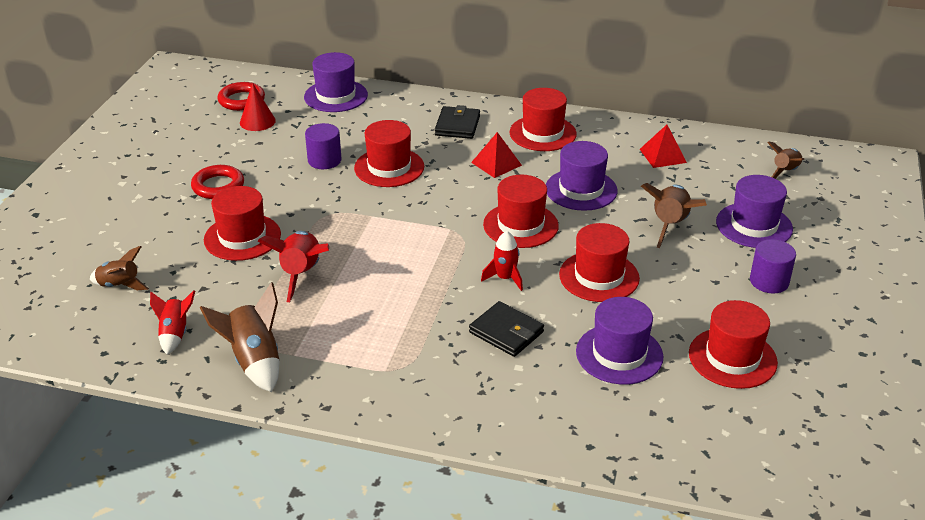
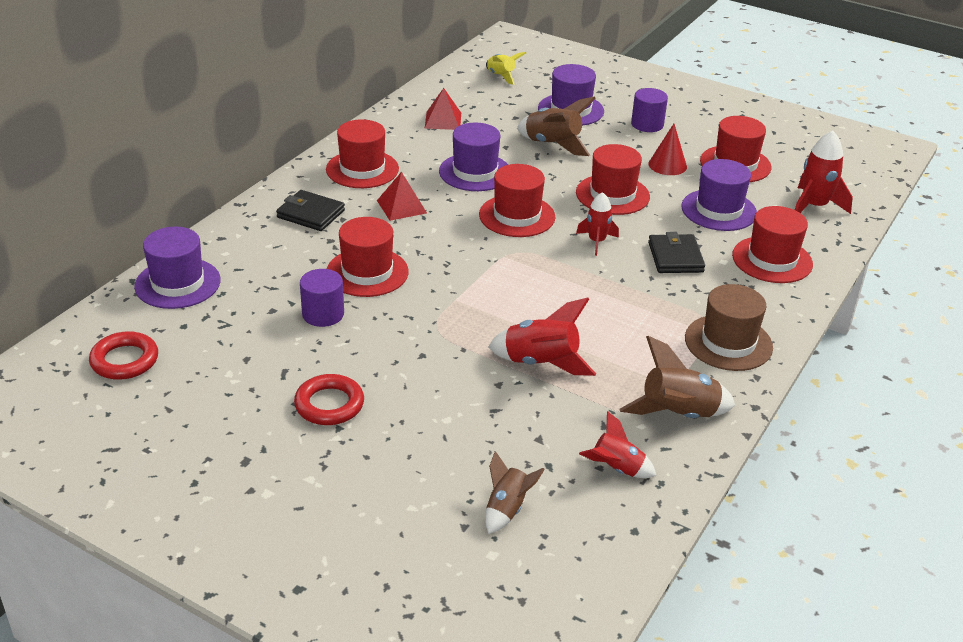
camera: 75 degrees left, 0 degrees up
red hat [204,186,281,261] -> red hat moved to [732,206,813,283]
red cone [240,83,276,131] -> red cone moved to [648,124,687,175]
black wallet [469,301,544,357] -> black wallet turned 60 degrees counterclockwise [648,232,705,273]
brown rocket [767,142,804,179] -> yellow rocket [486,52,526,85]
none -> brown hat [685,284,773,371]
none -> red rocket [795,130,853,214]

